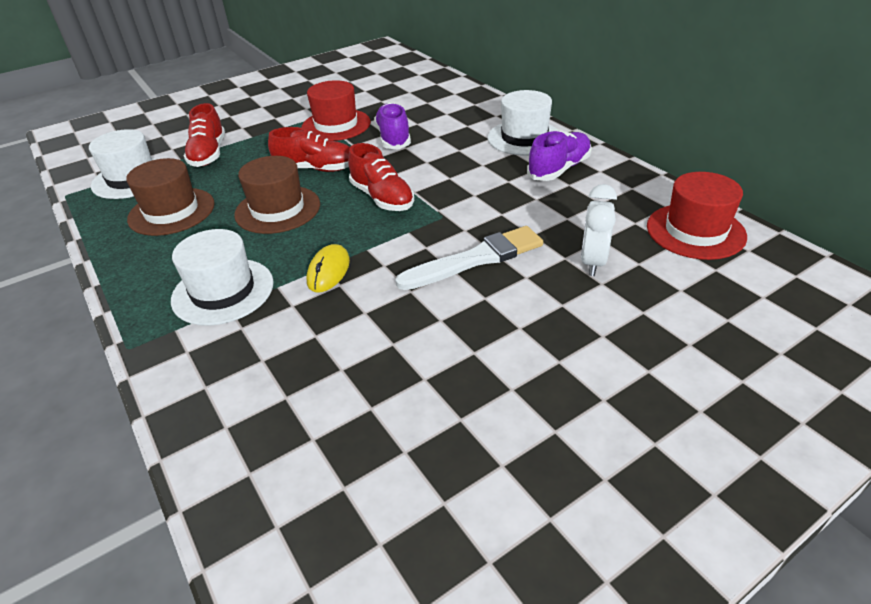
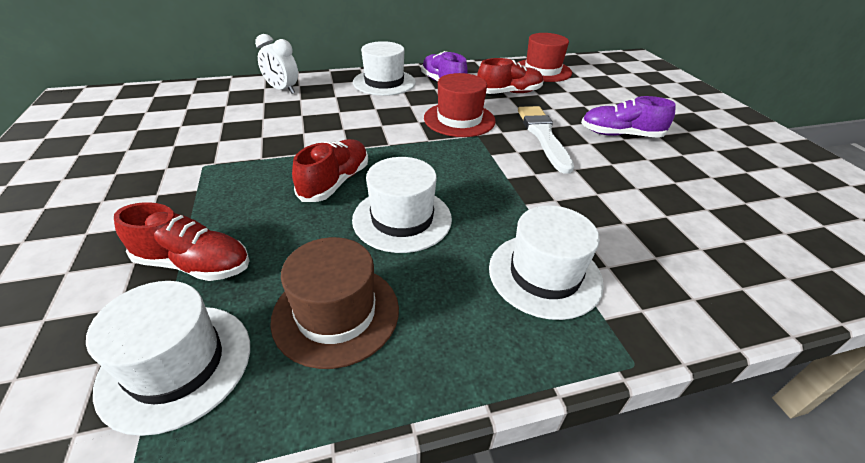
camera: 75 degrees left, 0 degrees up
brown hat [234,156,320,234] -> white hat [352,157,452,253]
red hat [302,80,371,141] -> red hat moved to [424,73,496,137]
yellow mouse [307,244,350,293] -> none
red shoe [348,143,414,211] -> red shoe moved to [477,58,543,94]
purple shoe [374,103,411,150] -> purple shoe moved to [581,96,676,138]
white clock [581,184,617,276] -> white clock moved to [255,34,298,94]

